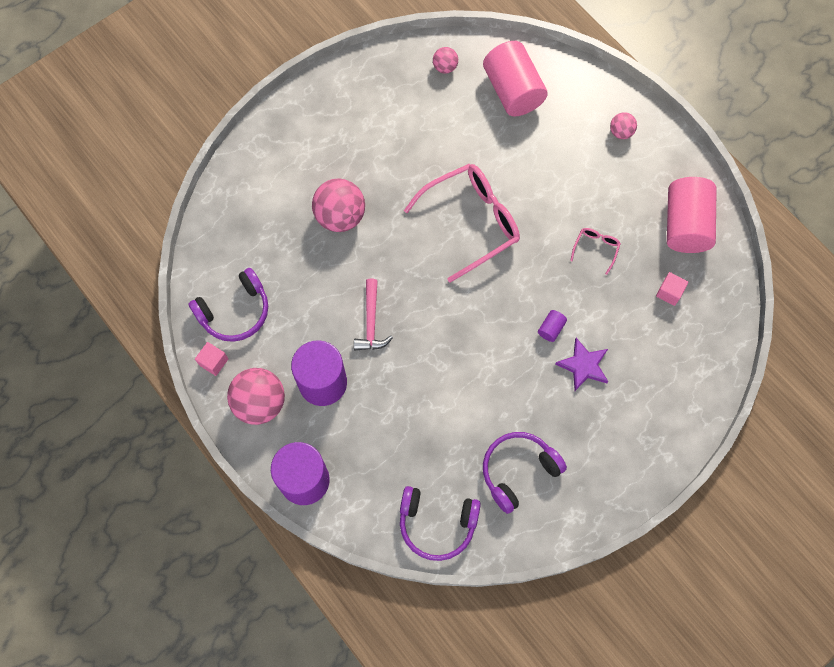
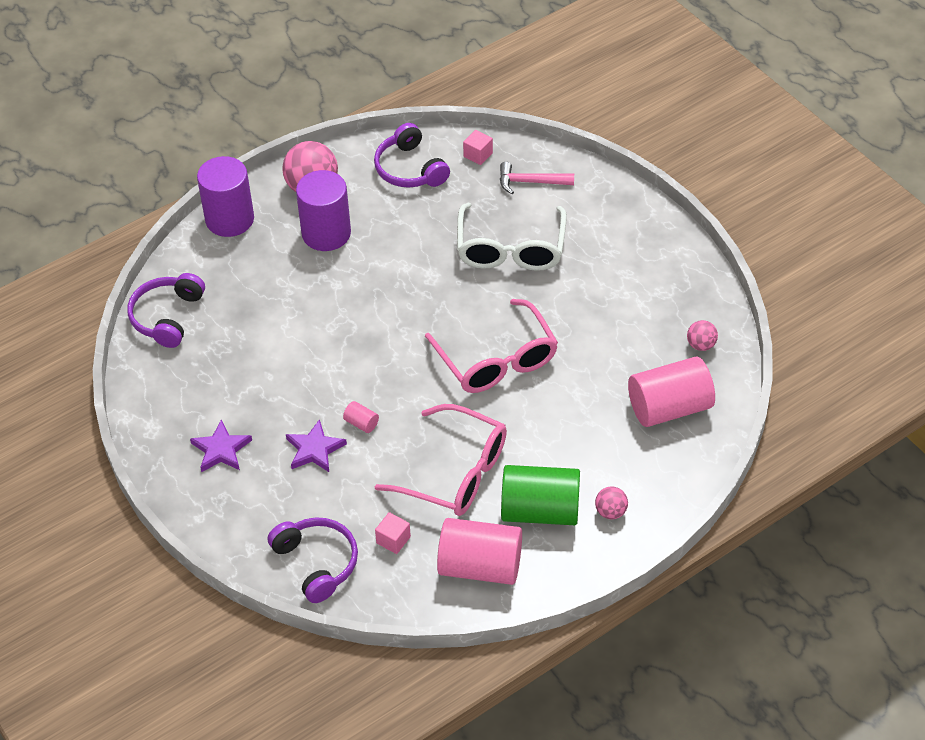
camera: 95 degrees right, 20 degrees down
pink cube [195,342,228,376] -> pink cube moved to [463,130,493,165]
pink ball [312,179,365,232] -> white glasses [457,203,567,271]
pink hammer [354,279,393,350] -> pink hammer moved to [500,162,574,194]
purple headphones [483,432,567,514] -> purple headphones moved to [268,517,358,603]
purple cylinder [538,310,567,342] -> pink cylinder [343,401,379,433]
pink glasses [570,228,621,275] -> pink glasses [374,404,507,516], size x2.35
none -> purple star [190,419,252,472]
none -> green cylinder [501,465,580,525]

